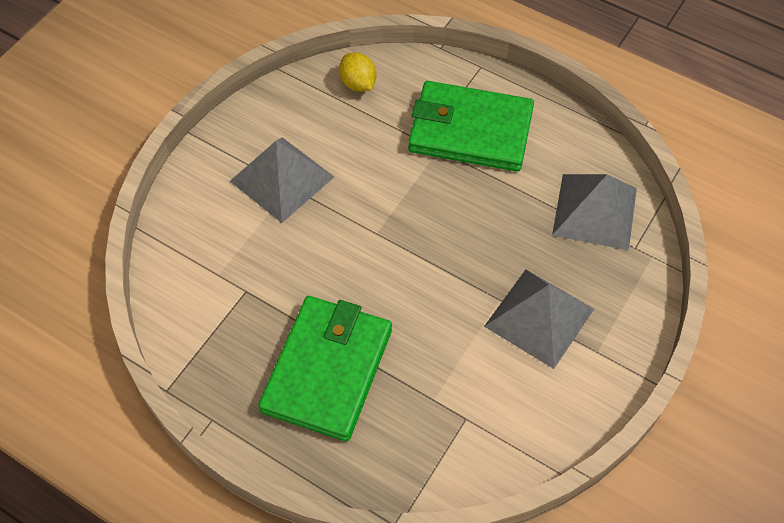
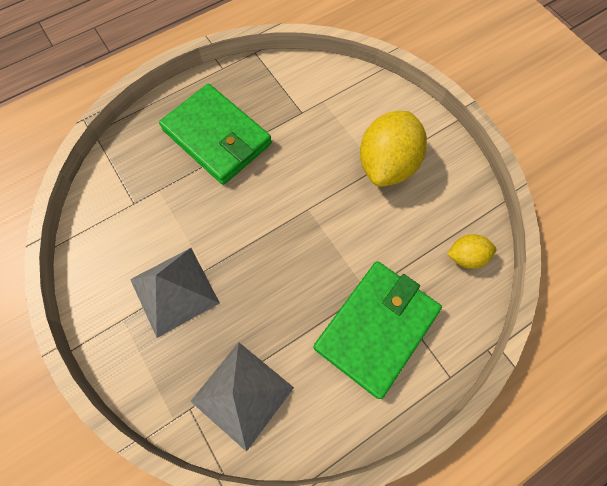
camera: 115 degrees right, 10 degrees up
grey pyramid [230,137,334,223] -> yellow lemon [360,111,427,187]

